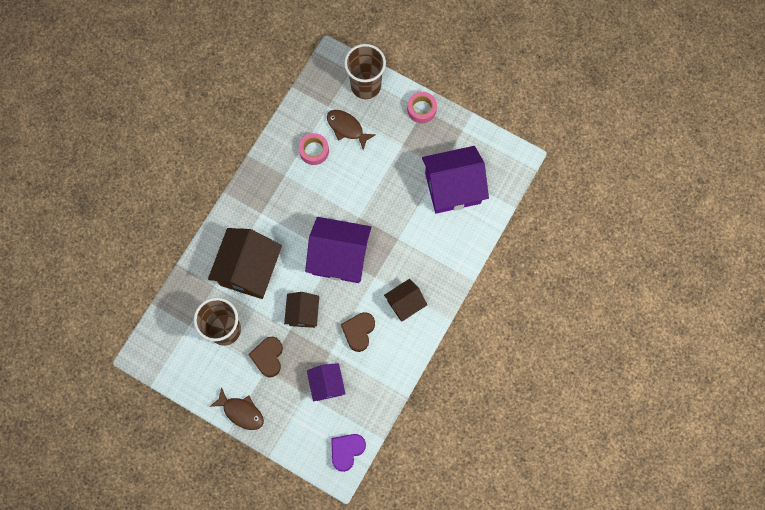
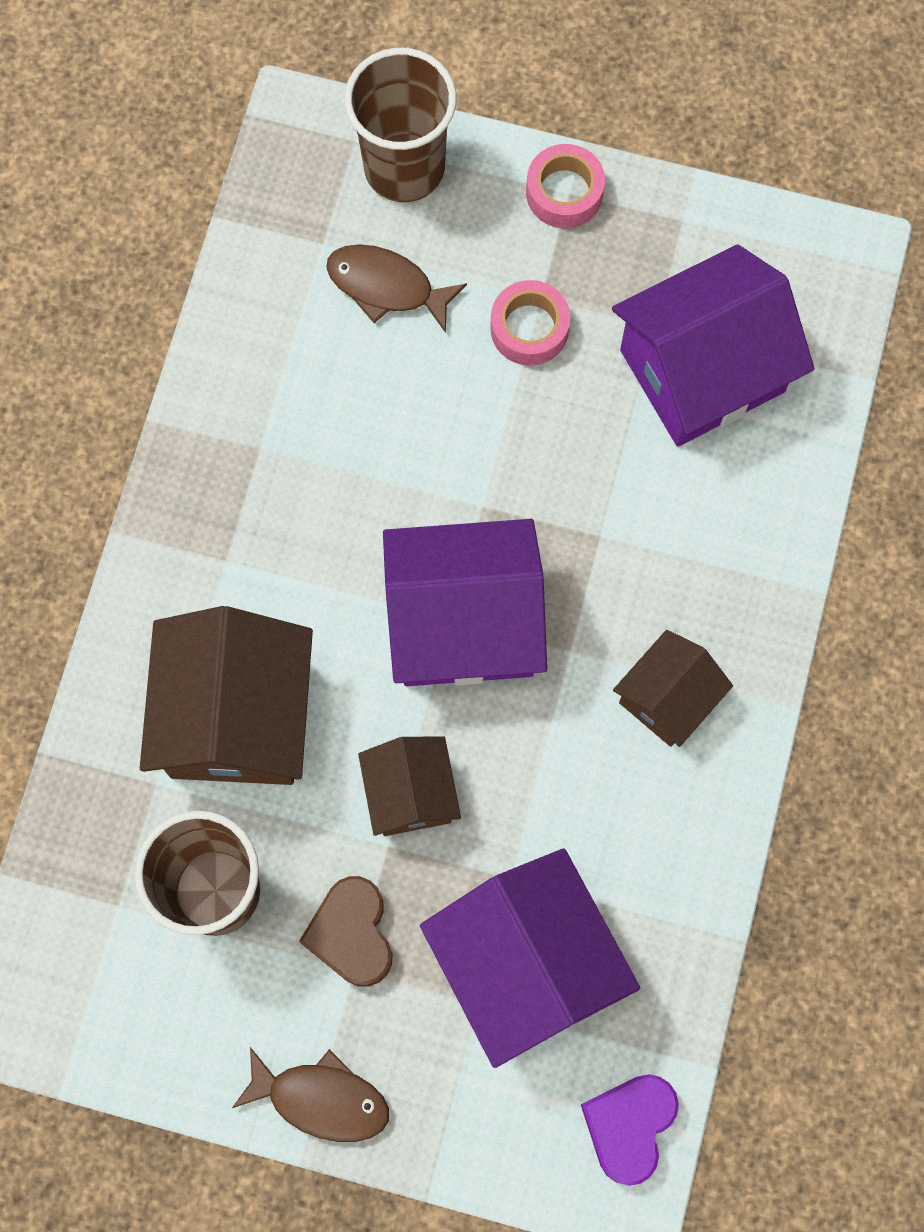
camera: 15 degrees left, 0 degrees up
pink tape [299,133,329,165] -> pink tape moved to [490,280,571,366]
purple house [307,363,346,402] -> purple house [420,848,640,1068], size x1.80
brown heart [341,312,375,352] -> none

